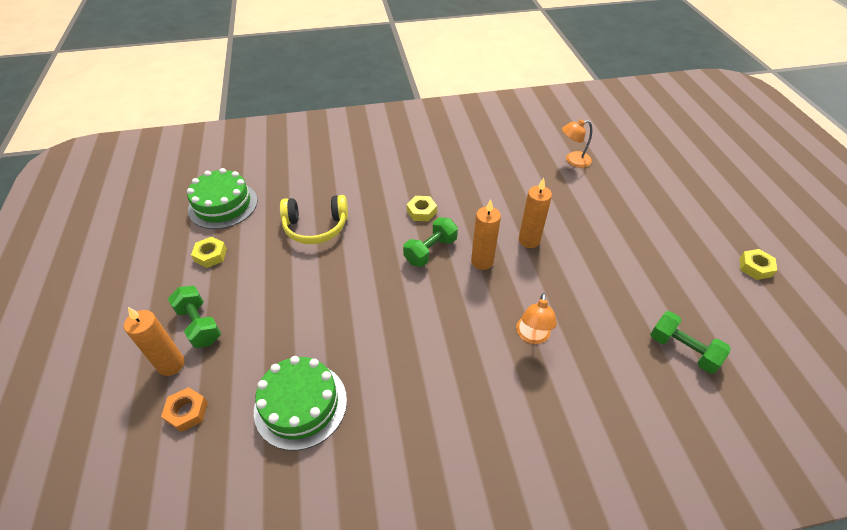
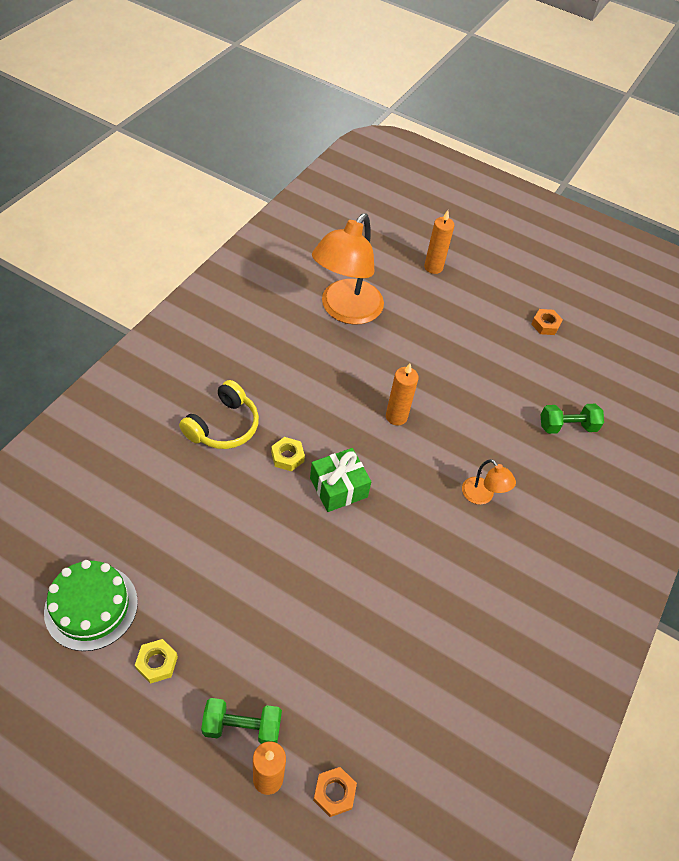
camera: 55 degrees left, 5 degrees up
green cake [254,356,347,451] -> none
yellow headphones [280,195,348,244] -> yellow headphones moved to [179,380,259,449]
green dumbbell [403,217,458,267] -> green gift [310,448,371,512]
orange candle [471,199,501,270] -> orange candle moved to [424,210,455,274]
orange lamp [562,119,592,168] -> orange lamp [312,213,384,325], size x2.26
yellow nut [739,249,777,280] -> orange nut [531,309,563,335]

